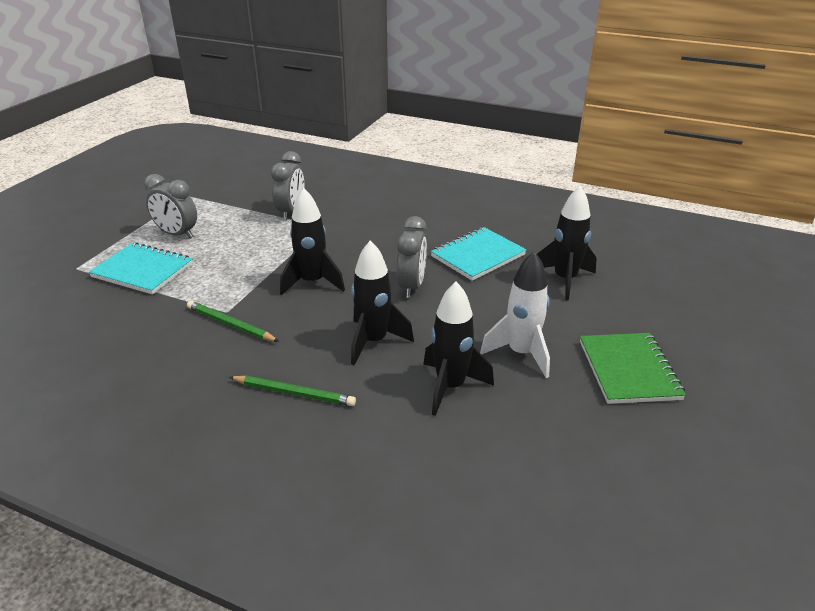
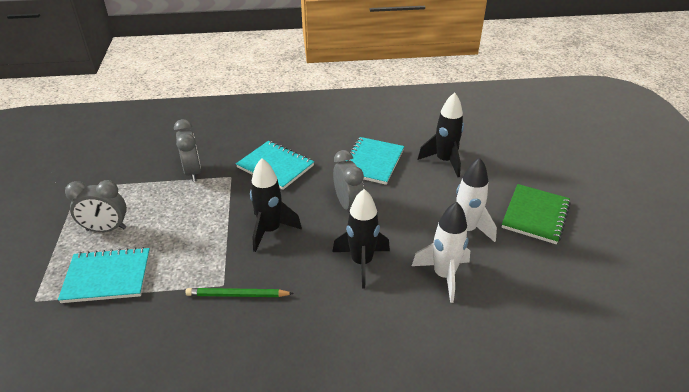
camera: 30 degrees left, 5 degrees up
green pencil [229,376,356,406] -> none
black rocket [423,282,494,416] -> white rocket [412,202,470,303]
green notebook [580,333,686,404] -> green notebook turned 60 degrees clockwise [501,184,571,244]
none -> turquoise notebook [236,141,314,190]

